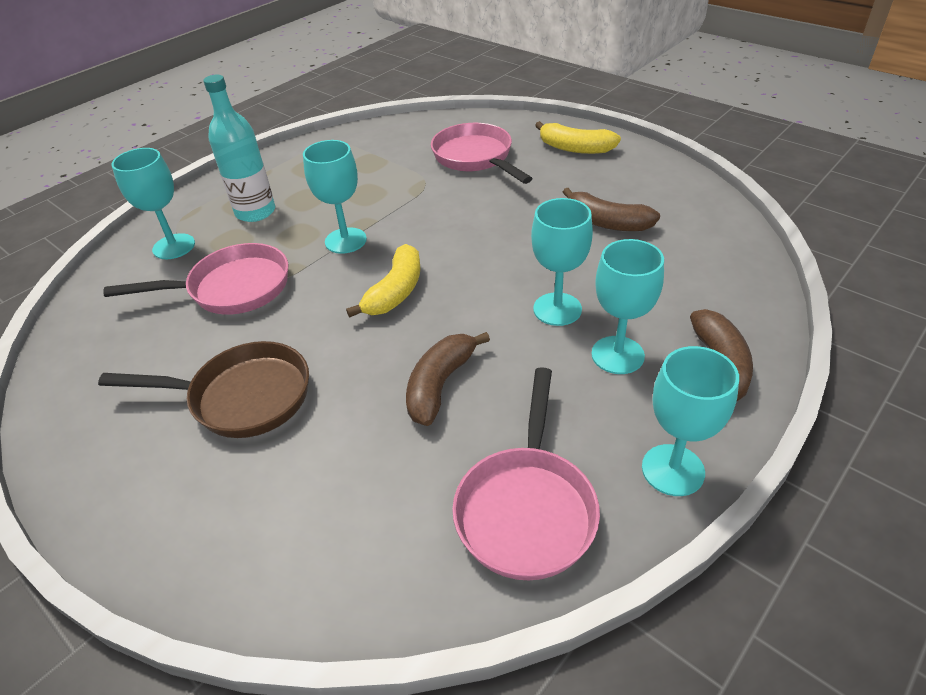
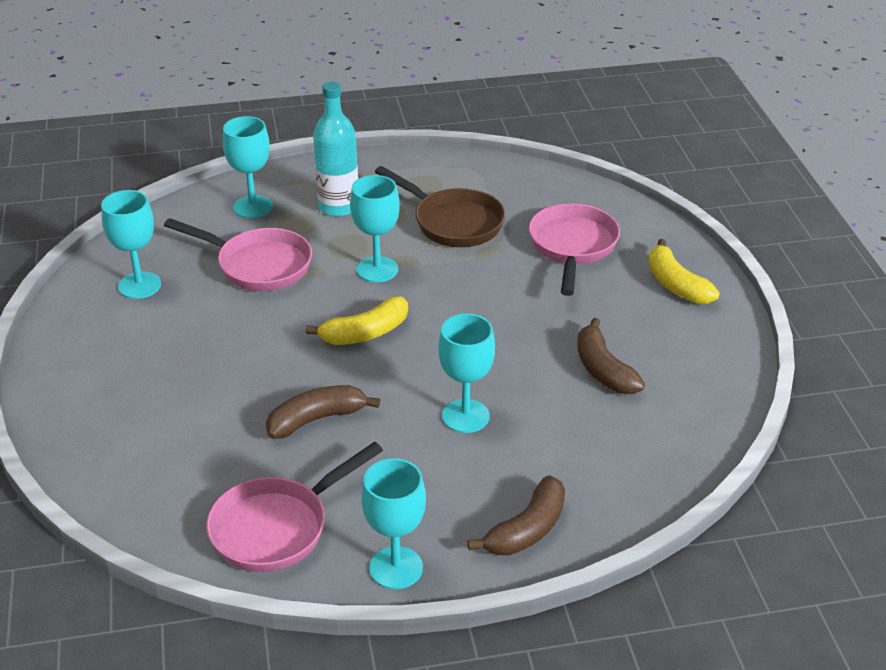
camera: 35 degrees right, 5 degrees down
brown pan [98,341,309,438] -> brown pan moved to [375,166,505,247]
turquoise goblet [591,239,664,374] -> turquoise goblet moved to [101,190,161,299]

